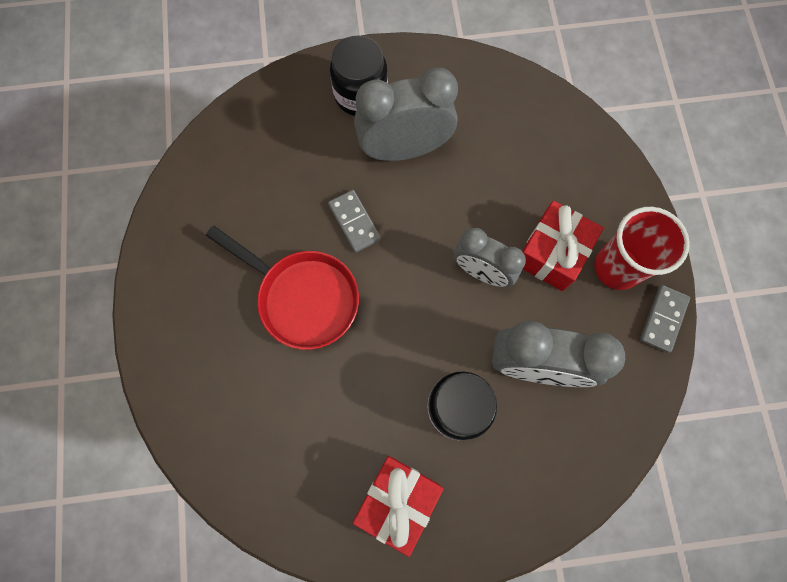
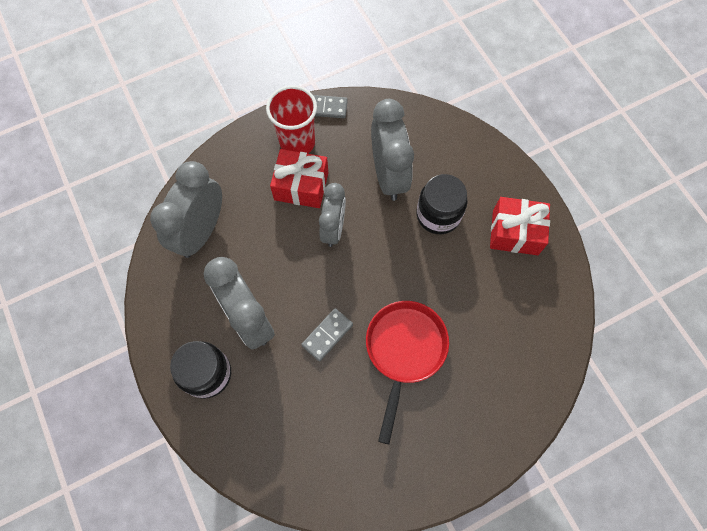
camera: 110 degrees left, 5 degrees down
none -> grey clock [150,161,222,258]

